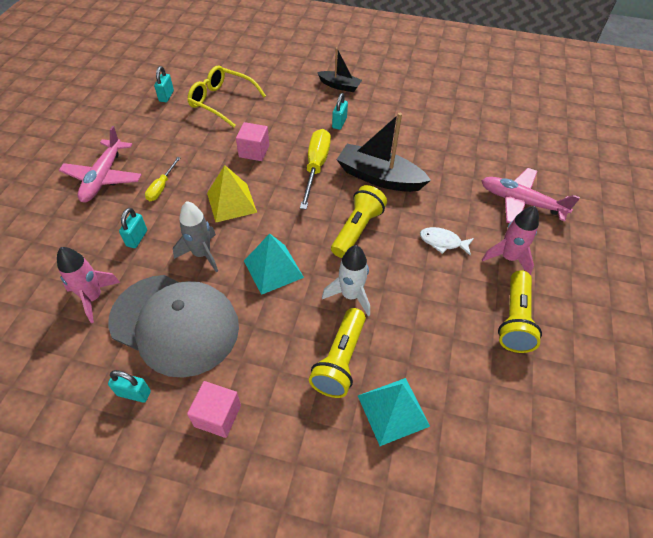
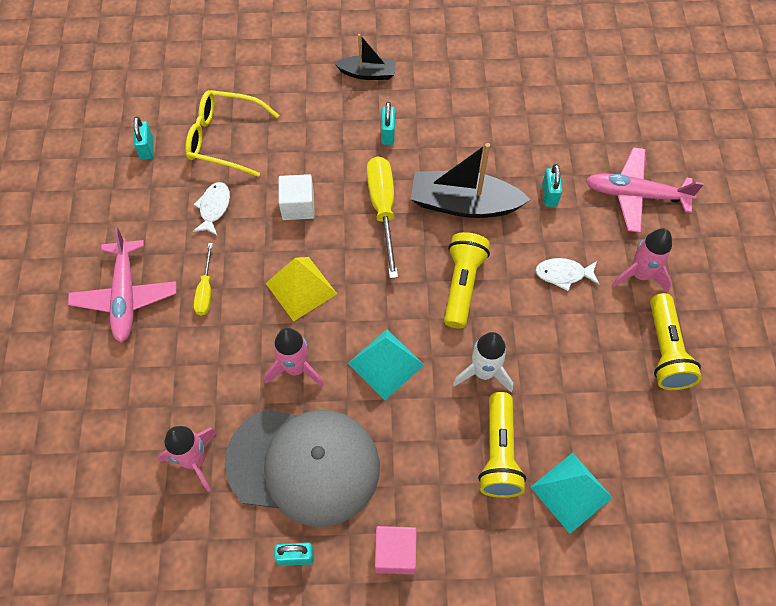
camera: 15 degrees left, 10 degrees up
turquoise padlock [119,208,147,248] -> turquoise padlock moved to [542,164,562,207]
grey rocket [173,201,218,272] -> pink rocket [264,328,324,387]
pink cube [236,122,269,161] -> white cube [278,174,315,220]
none -> white fish [193,182,230,236]

